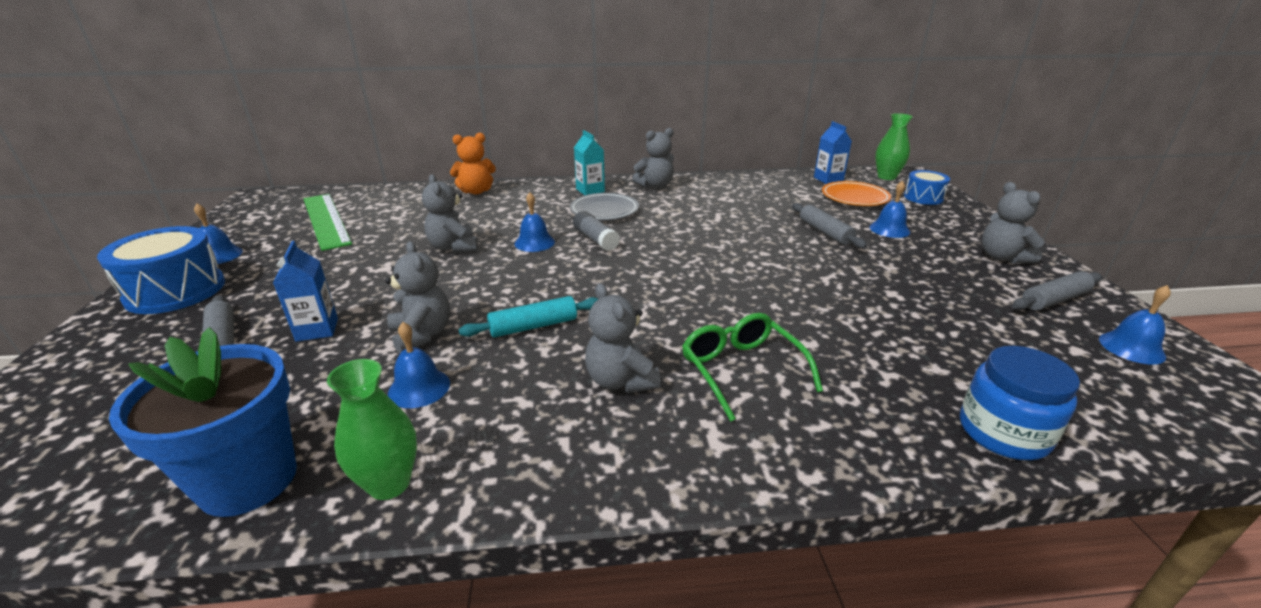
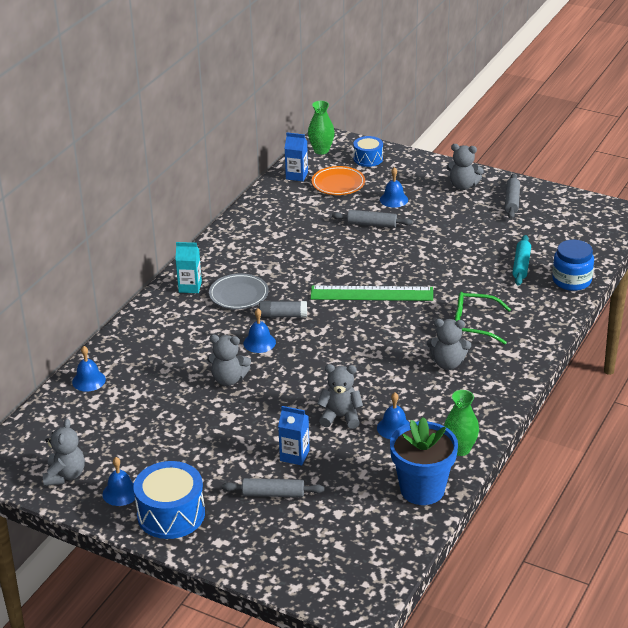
camera: 55 degrees left, 5 degrees up
green ruler [304,194,352,251] -> green ruler moved to [310,286,433,301]
orange teddy bear [450,133,496,194] -> none
turquoise rolling pin [458,296,598,338] -> turquoise rolling pin moved to [512,235,531,286]
grey teddy bear [632,128,674,189] -> grey teddy bear moved to [43,419,85,486]
blue bell [1099,285,1171,365] -> blue bell moved to [72,346,106,392]

